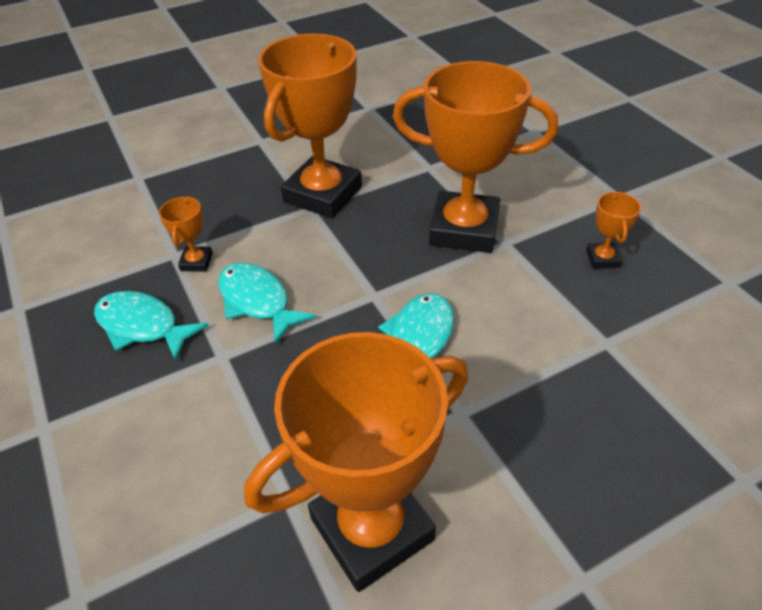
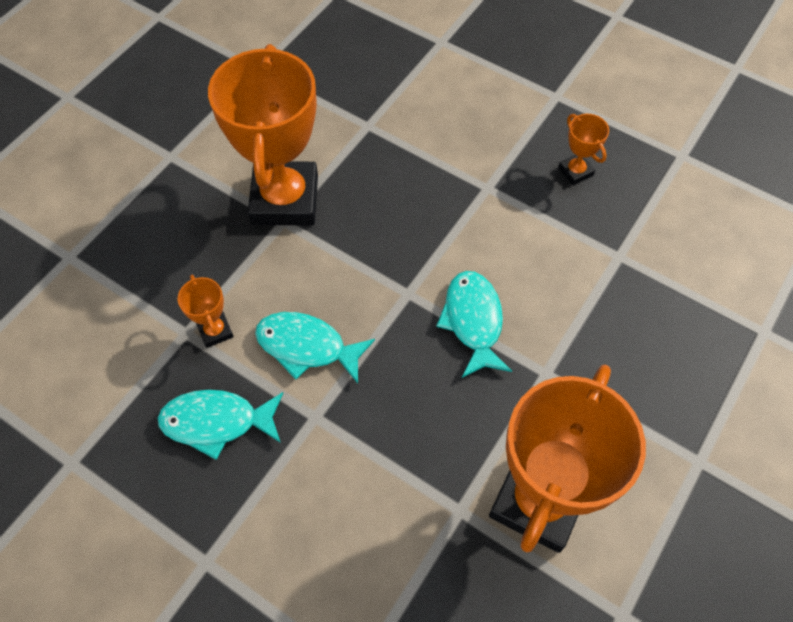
camera: 30 degrees left, 15 degrees up
orange trophy [393,61,558,253] -> none

